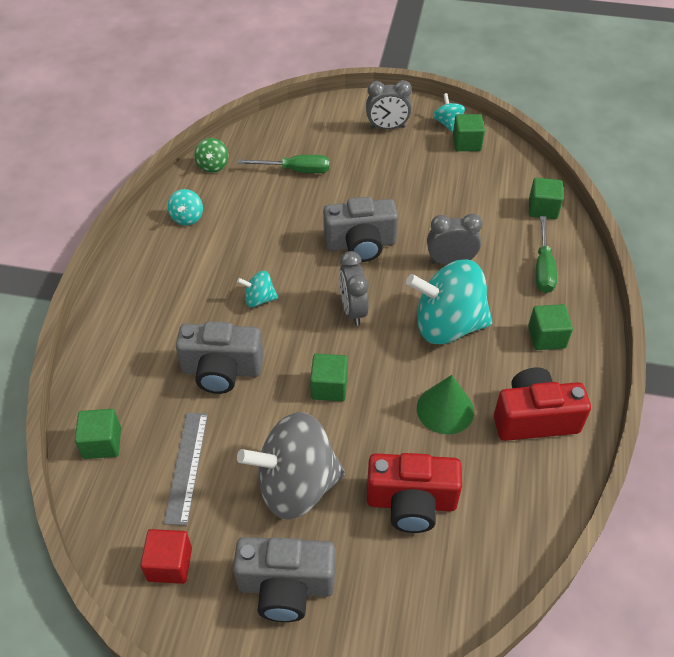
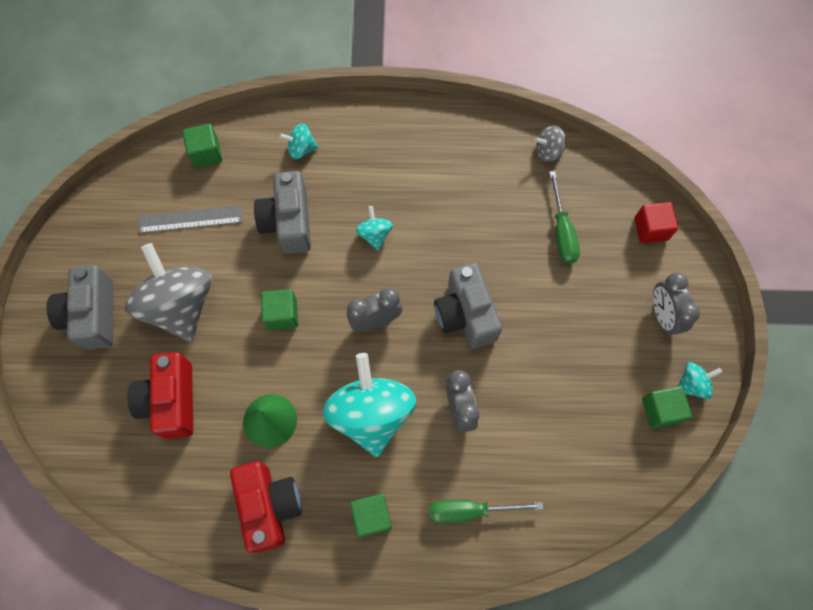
camera: 80 degrees right, 20 degrees up
red cube [140,529,192,584] -> red cube moved to [634,202,678,244]
turquoise spinning top [167,189,203,225] -> turquoise spinning top moved to [279,123,319,159]
green spinning top [194,138,228,173] -> grey spinning top [535,126,566,162]
green cube [529,178,563,219] -> none

